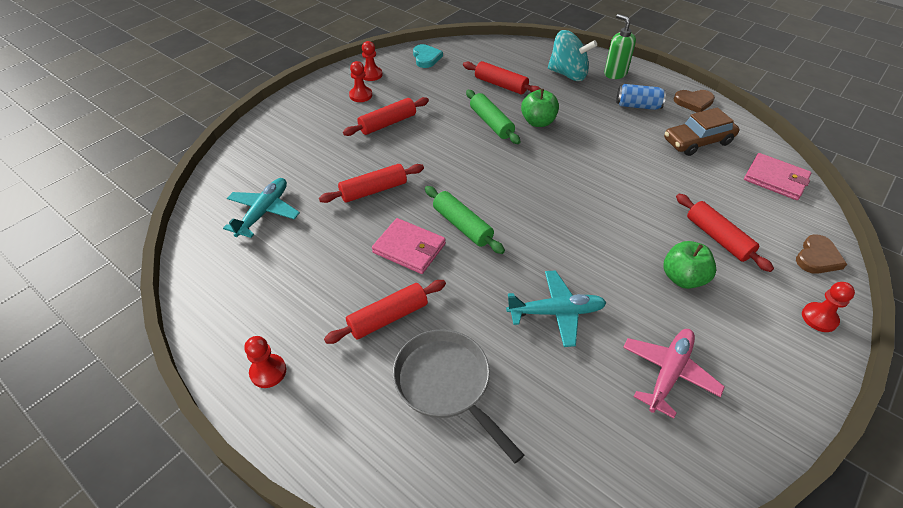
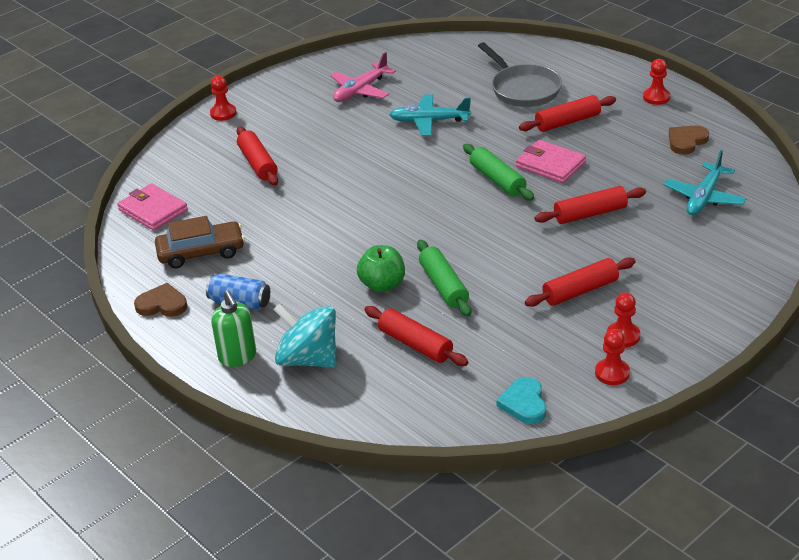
camera: 170 degrees left, 10 degrees down
green apple [664,241,716,289] -> none
brown heart [796,234,847,274] -> brown heart moved to [669,125,709,155]

